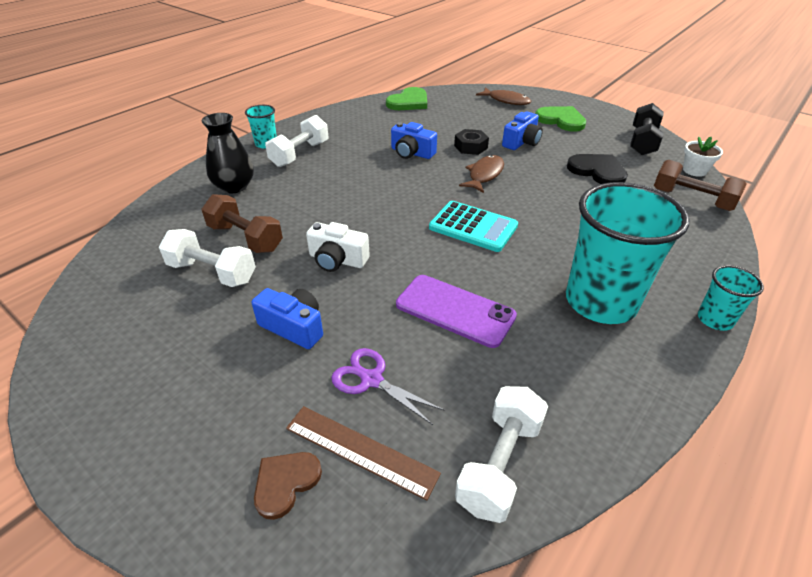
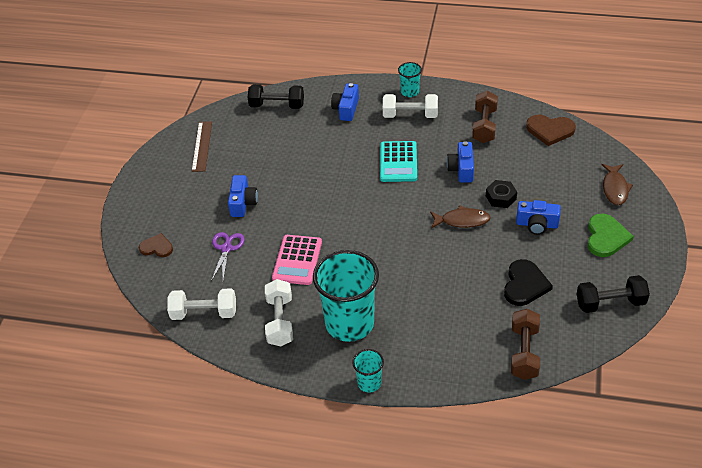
camera: 65 degrees right, 5 degrees up
white dumbbell [159,229,256,287] -> white dumbbell moved to [265,279,293,346]
brown dumbbell [201,194,283,253] -> brown dumbbell moved to [472,91,498,143]
black vase [202,113,254,193] -> blue camera [331,83,359,121]
brown ruler [286,406,441,501] -> brown ruler moved to [192,121,212,172]
white camera [306,222,370,272] -> none
green heart [386,87,427,110] -> brown heart [526,115,576,146]
purple phone [396,275,517,348] -> pink calculator [272,235,322,285]
turquoise calculator [429,201,518,252] -> turquoise calculator moved to [380,141,417,182]
white flower pot [683,137,723,177] -> none
none -> black dumbbell [248,84,304,109]

